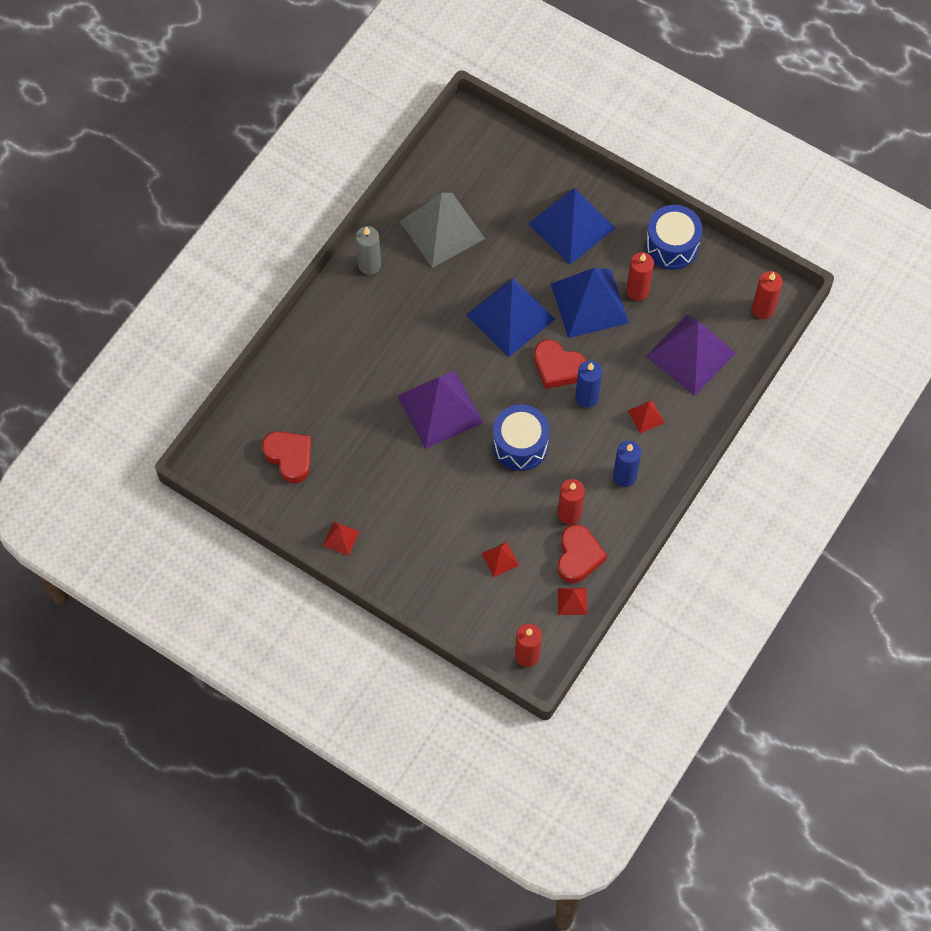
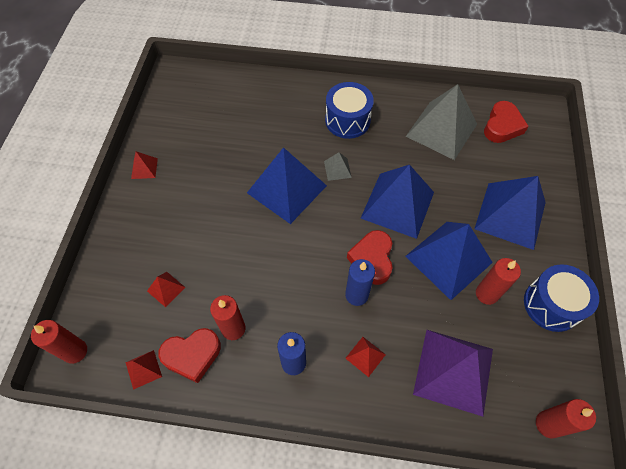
camera: 65 degrees right, 5 degrees down
red heart [262,431,311,483] -> red heart moved to [484,101,529,143]
grey candle [356,226,381,275] -> none
purple pyramid [397,371,483,449] -> blue pyramid [247,147,327,224]
blue drum [493,404,550,471] -> blue drum moved to [325,82,374,139]
none -> grey pyramid [324,152,352,181]

